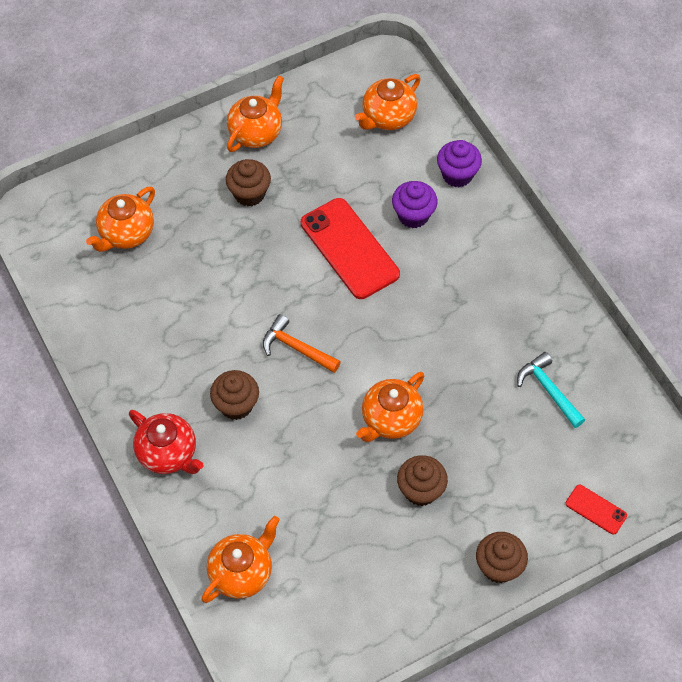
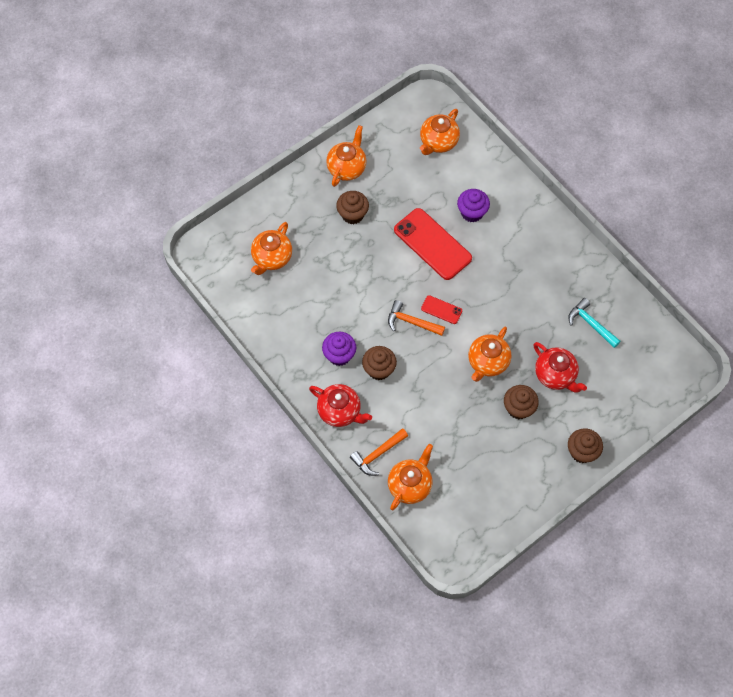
camera: 10 degrees left, 5 degrees up
purple cupcake [437,140,482,187] -> purple cupcake moved to [322,332,356,366]
red phone [566,485,627,535] -> red phone moved to [421,295,462,324]
none -> orange hammer [350,428,408,476]
none -> red teapot [533,342,587,393]

